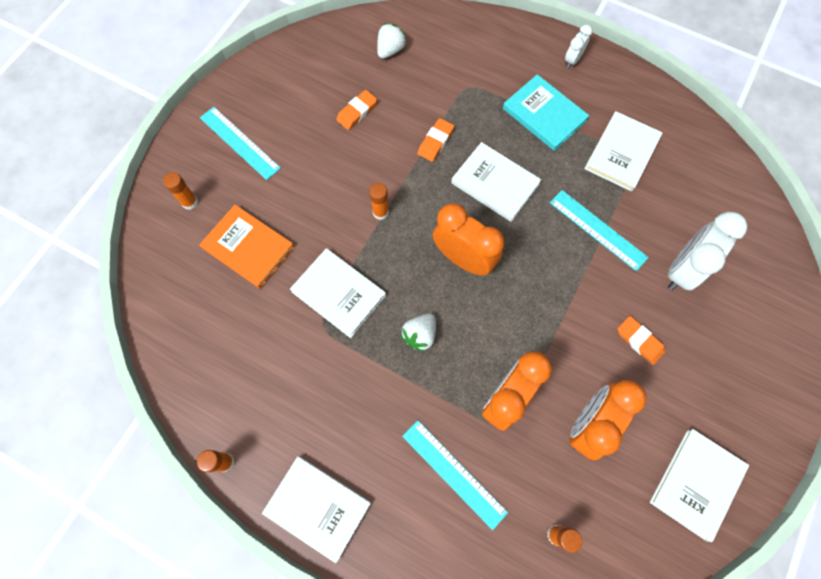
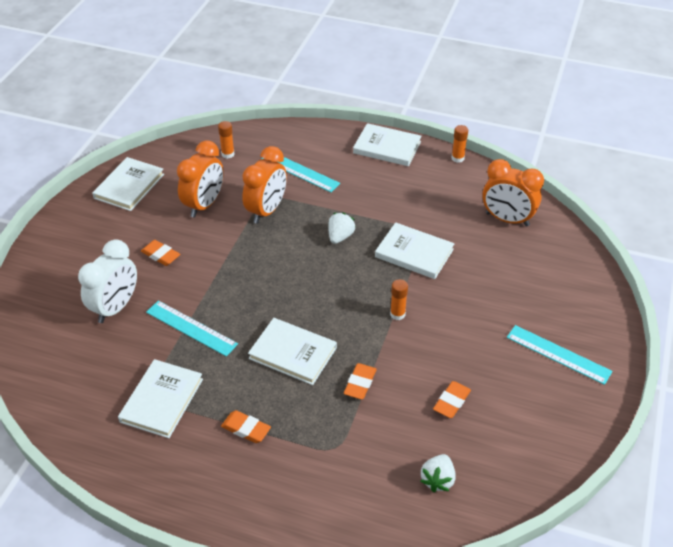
camera: 170 degrees right, 25 degrees down
orange glue stick [163,172,198,210] -> none
orange book [199,205,295,289] -> none
orange clock [433,203,505,276] -> orange clock moved to [482,159,544,227]
turquoise book [503,74,590,151] -> orange eraser [221,410,271,443]
white clock [565,25,592,68] -> none

